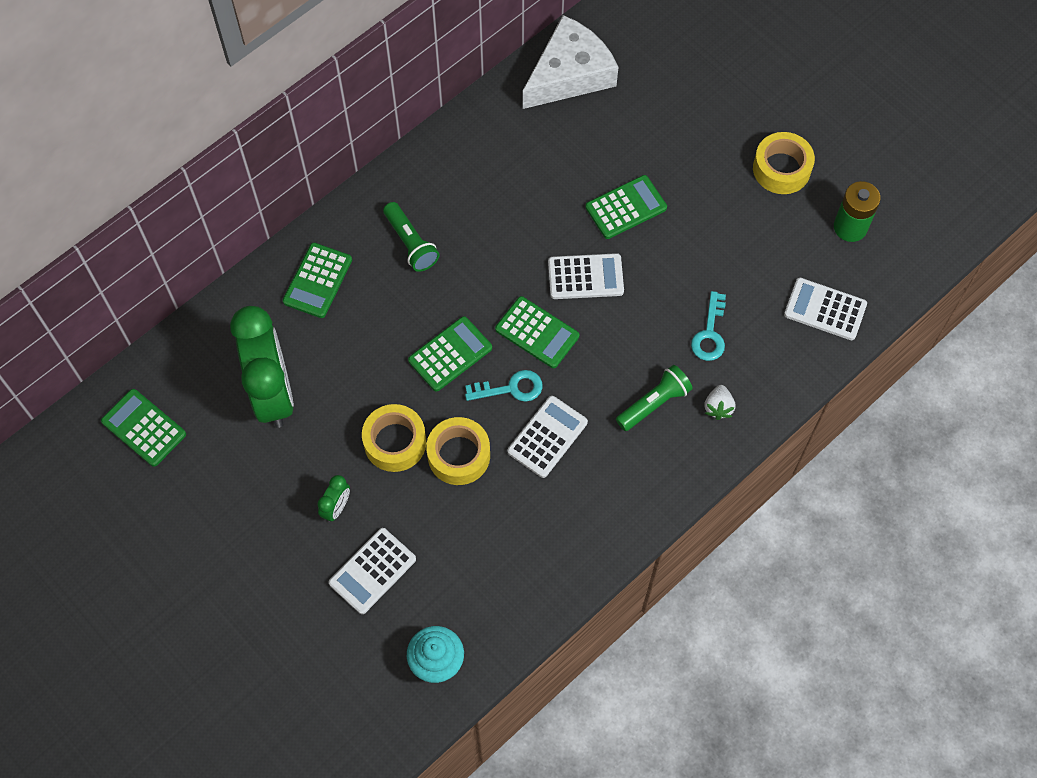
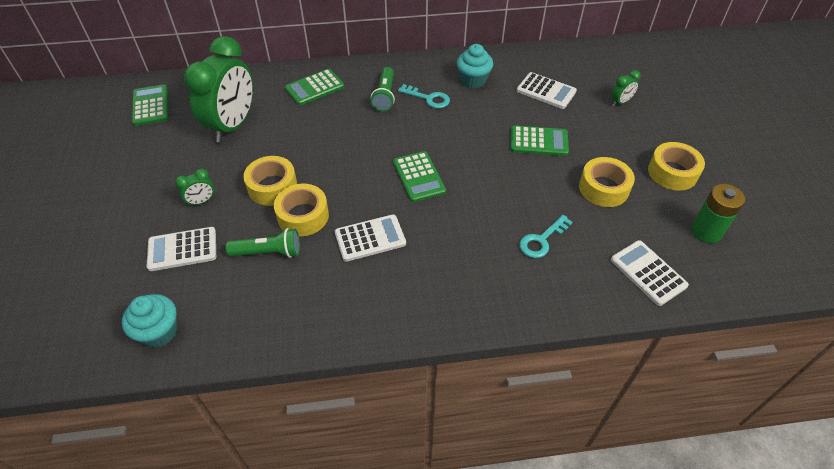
camera: 35 degrees right, 15 degrees down
green calculator [408,316,492,391] -> none
turquoise key [465,370,543,401] -> turquoise key moved to [398,84,450,108]
white cheese [523,15,618,109] -> none
white calculator [548,253,624,299] -> white calculator moved to [517,72,577,109]
green flashlight [616,365,693,431] -> green flashlight moved to [226,228,300,258]
white strawberry [704,385,735,420] -> none
none -> turquoise cupcake [457,44,493,88]
none -> yellow tape [579,157,635,207]
none -> green clock [611,70,641,106]

